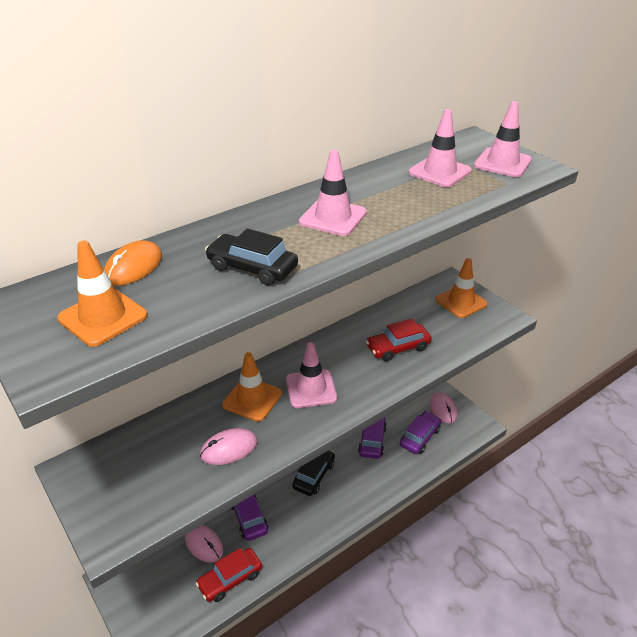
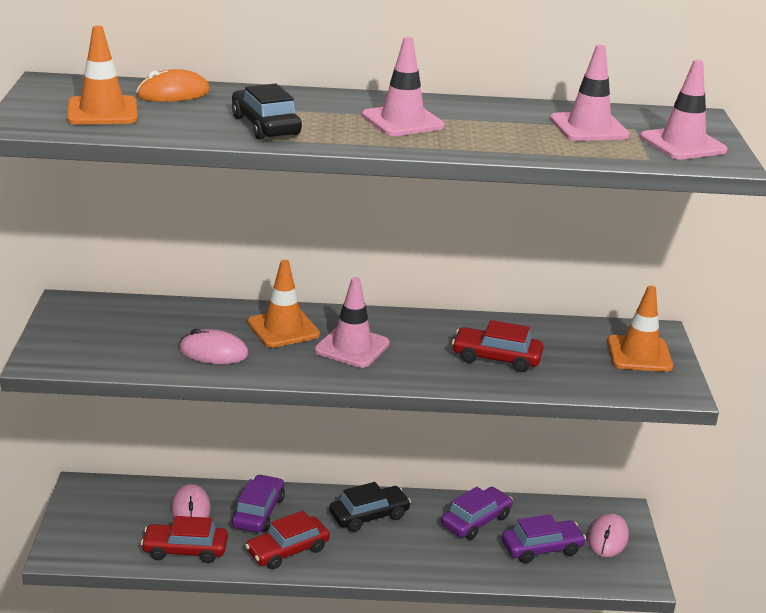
camera: 35 degrees right, 10 degrees down
none -> red car [245,511,330,569]

